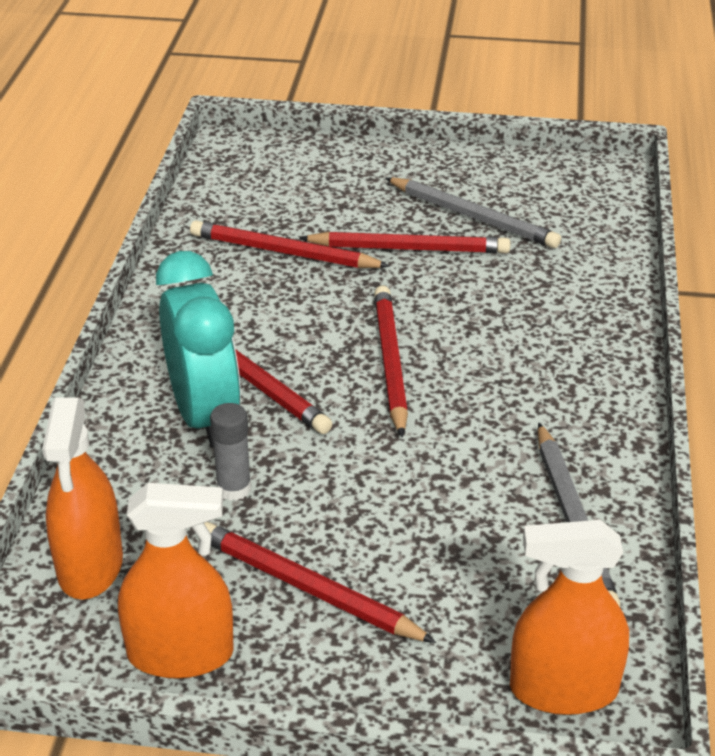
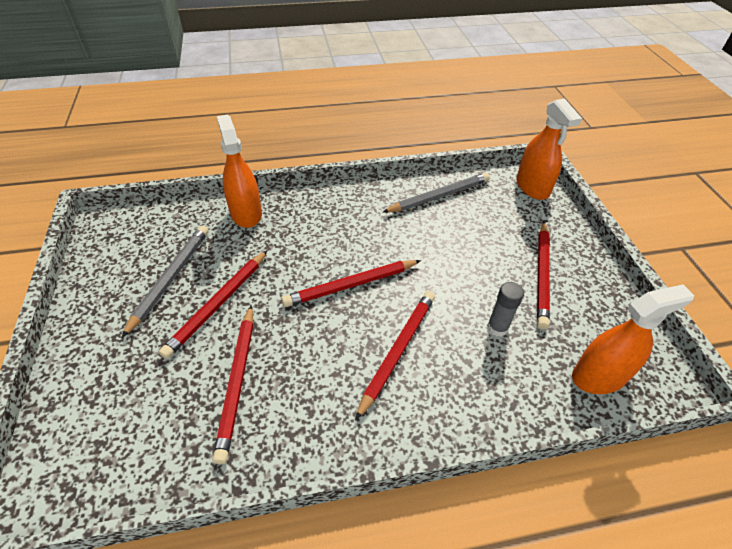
camera: 110 degrees left, 10 degrees up
orange spray bottle [118,483,234,679] -> orange spray bottle moved to [217,114,262,228]
turquoise clock [156,251,241,448] -> none
red pencil [299,231,510,253] -> red pencil turned 135 degrees counterclockwise [159,250,268,359]

